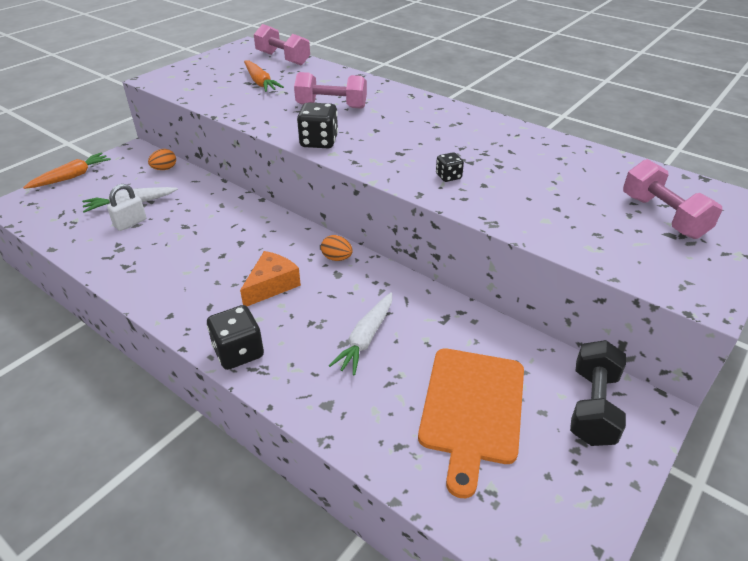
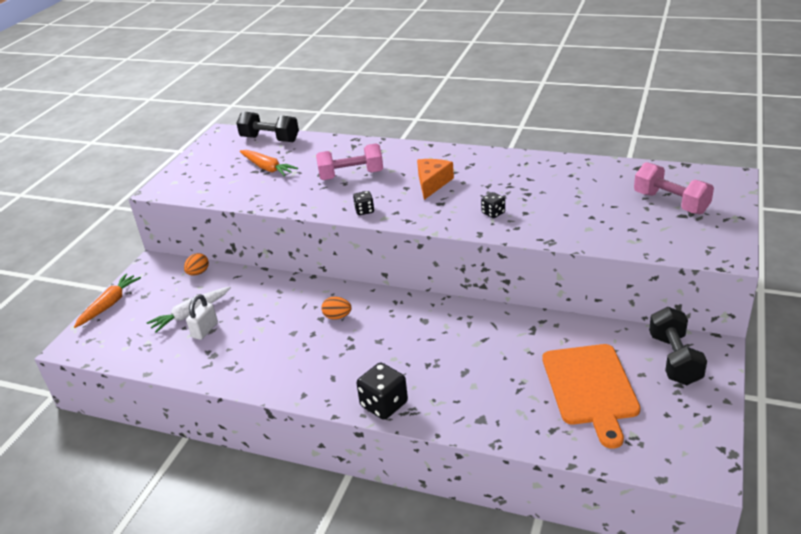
camera: 15 degrees left, 5 degrees down
orange cheese [240,251,301,306] -> orange cheese moved to [417,159,454,200]
pink dumbbell [254,24,310,65] -> black dumbbell [236,111,299,142]
black dice [297,103,338,148] -> black dice [353,191,374,215], size x0.56
orange egg [321,235,353,261] -> orange egg moved to [321,297,352,319]
white carrot [329,292,392,375] -> none

